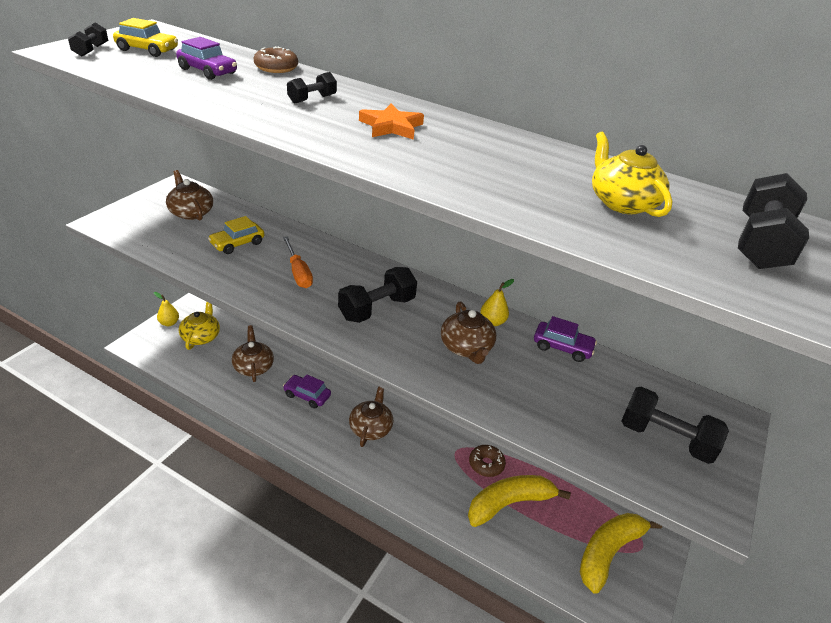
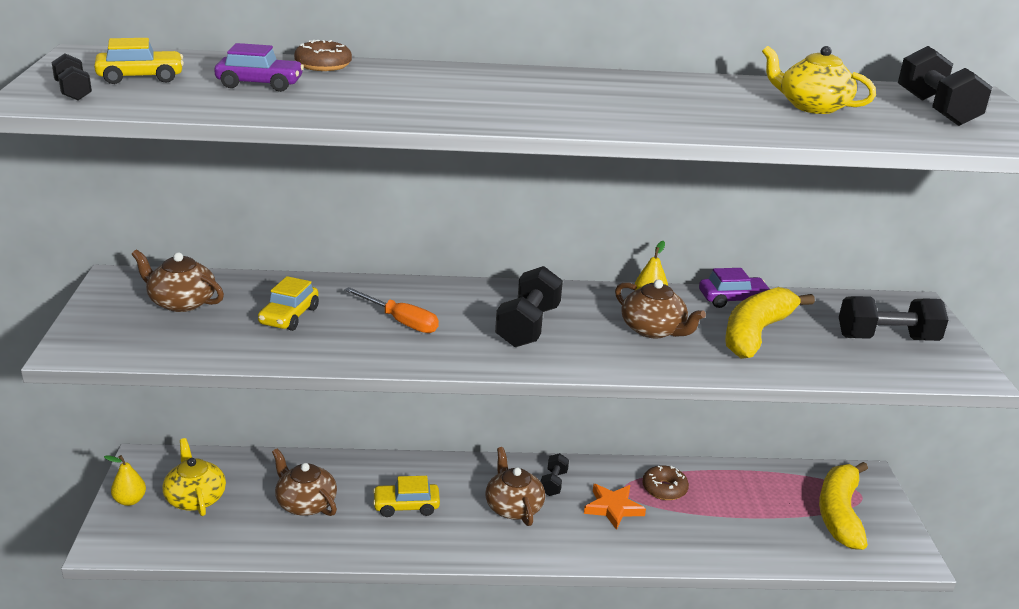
camera: 30 degrees left, 10 degrees down
purple car [283,374,331,408] -> yellow car [373,476,440,517]
black dumbbell [287,72,337,103] -> black dumbbell moved to [541,453,569,496]
orange star [359,104,424,140] -> orange star moved to [584,484,646,530]
yellow banana [468,475,571,527] -> yellow banana moved to [725,287,815,359]

